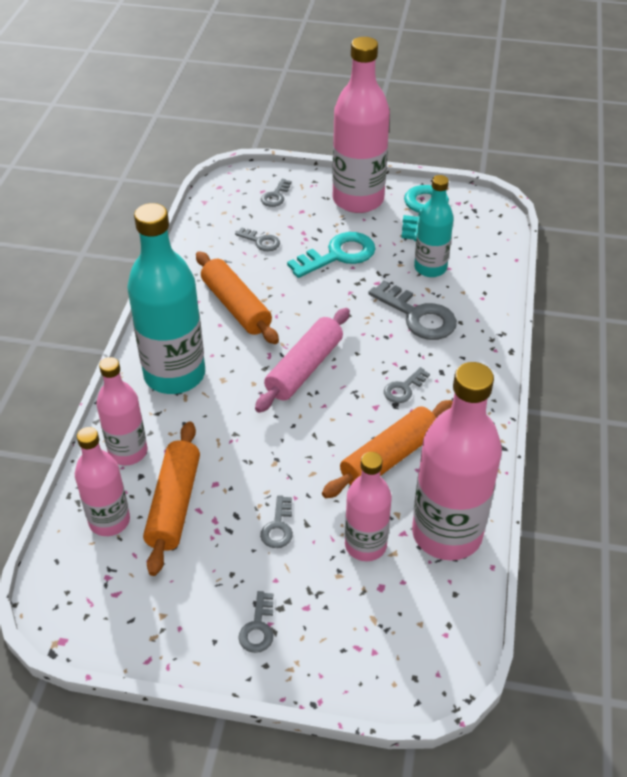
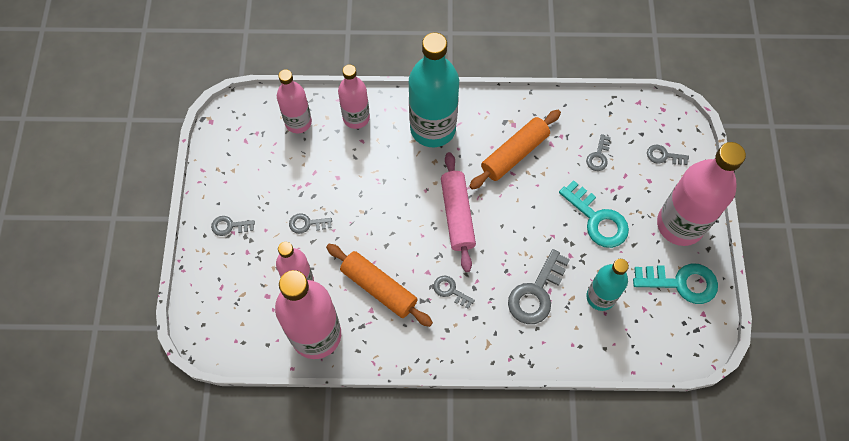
camera: 80 degrees right, 20 degrees up
orange rolling pin [143,421,200,576] -> none
pink rolling pin [255,308,350,413] -> pink rolling pin turned 60 degrees clockwise [441,152,476,272]

